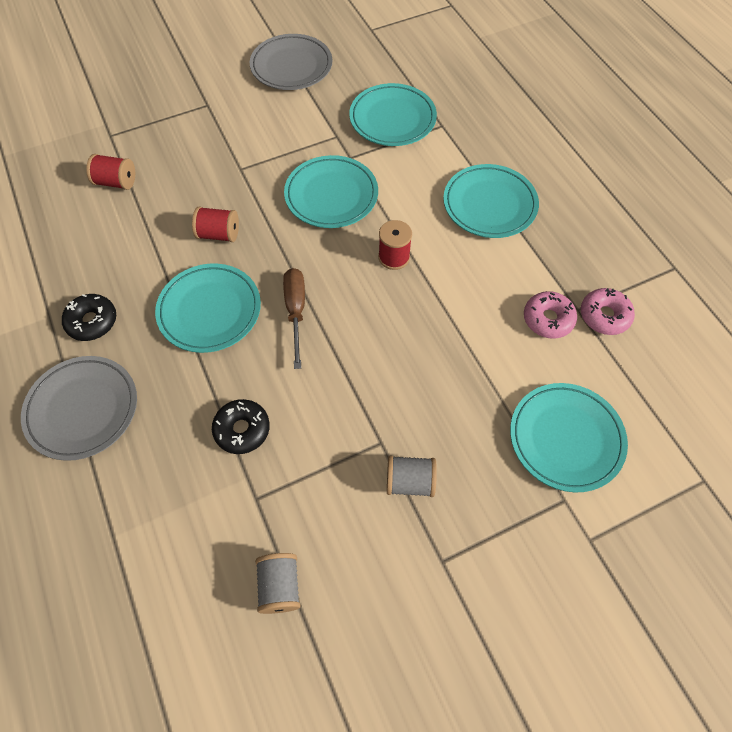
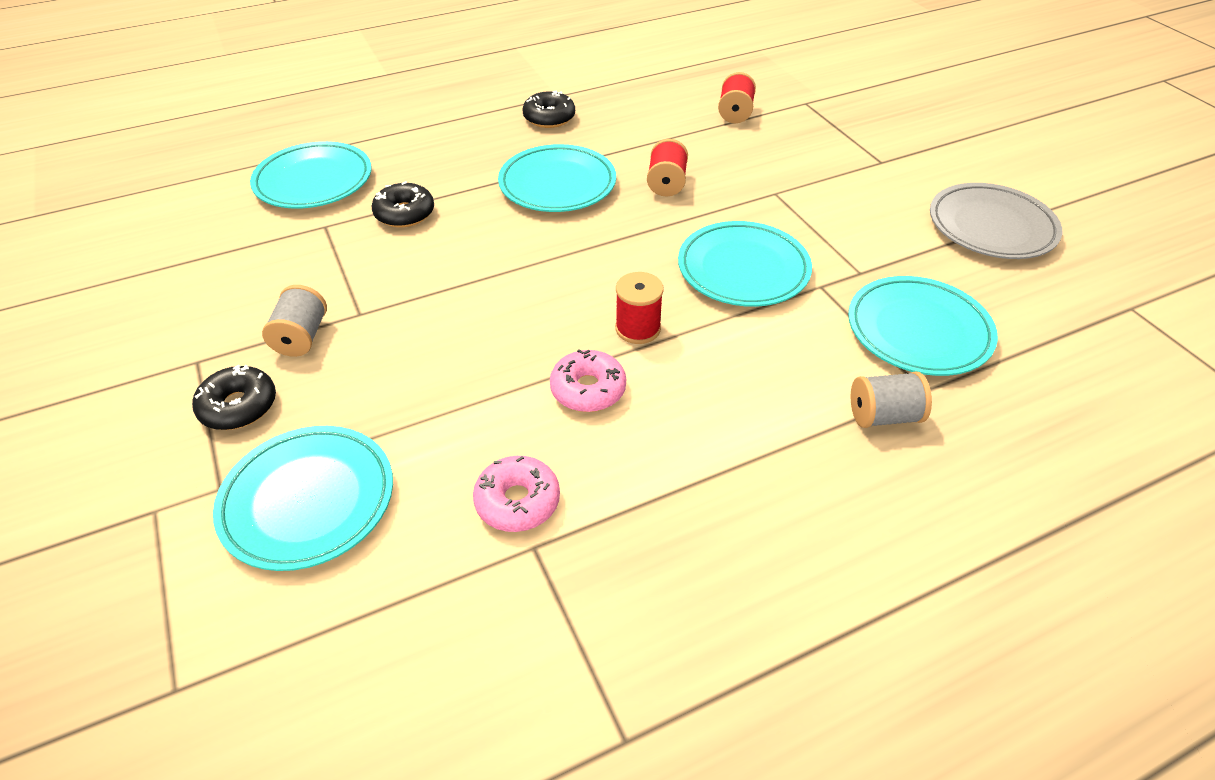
camera: 90 degrees right, 15 degrees down
grey plate [21,356,137,461] -> none
grey spool [255,553,300,614] -> grey spool moved to [851,372,932,428]
brown screwdriver [283,268,305,369] -> none
turquoise plate [443,164,539,238] -> turquoise plate moved to [250,141,372,209]
pink donut [581,288,635,335] -> pink donut moved to [550,349,626,412]
none -> black donut [192,365,276,430]

